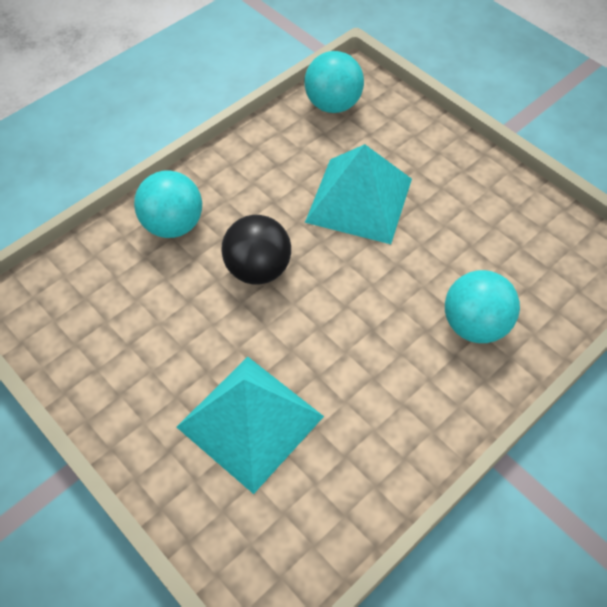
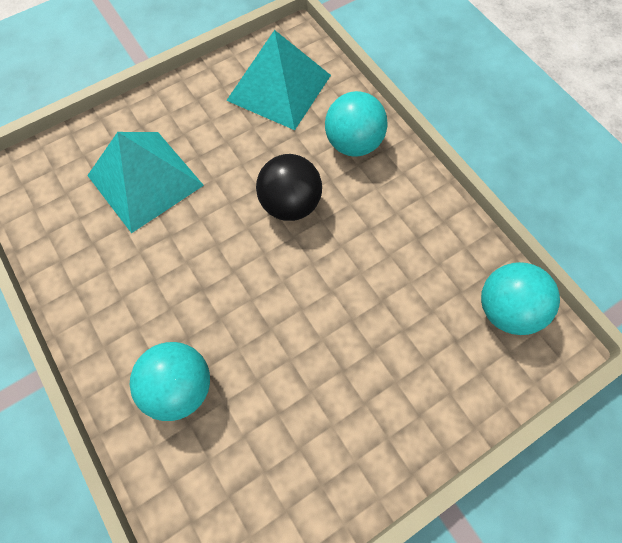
camera: 100 degrees right, 10 degrees up
turquoise pyramid [305,144,412,244] -> turquoise pyramid moved to [226,30,331,130]

